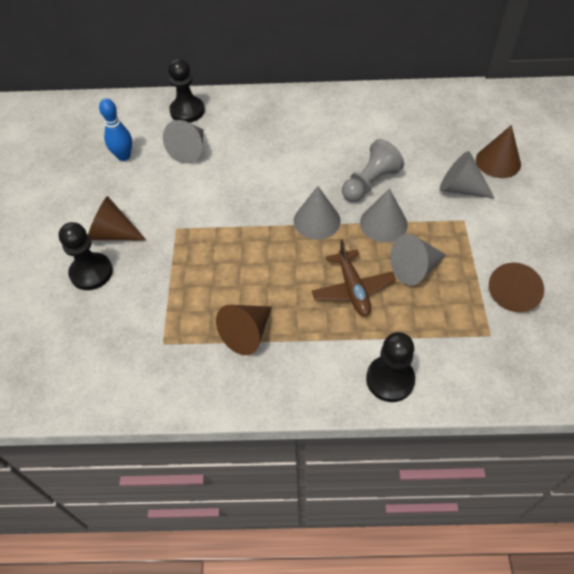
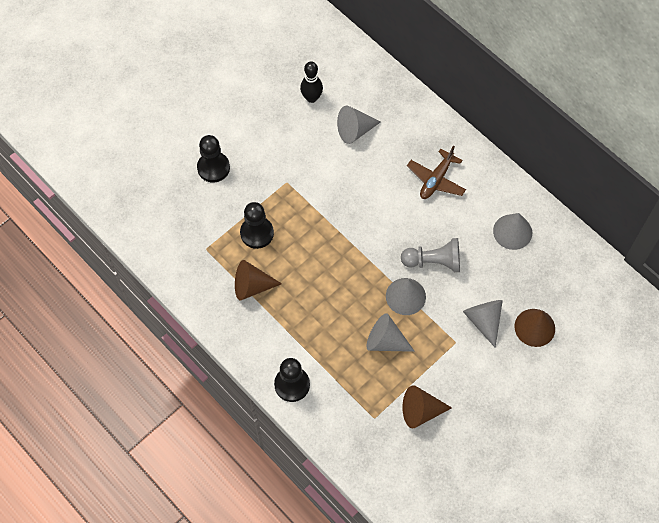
camera: 45 degrees right, 10 degrees up
brown cone [88,196,146,240] -> none
blue bowling pin [99,98,132,161] -> black bowling pin [300,62,323,103]
black pawn [168,58,205,123] -> black pawn moved to [240,202,274,249]
grey cone [294,186,341,240] -> grey cone moved to [493,213,532,250]
brown plane [312,239,396,316] -> brown plane moved to [407,145,466,199]

